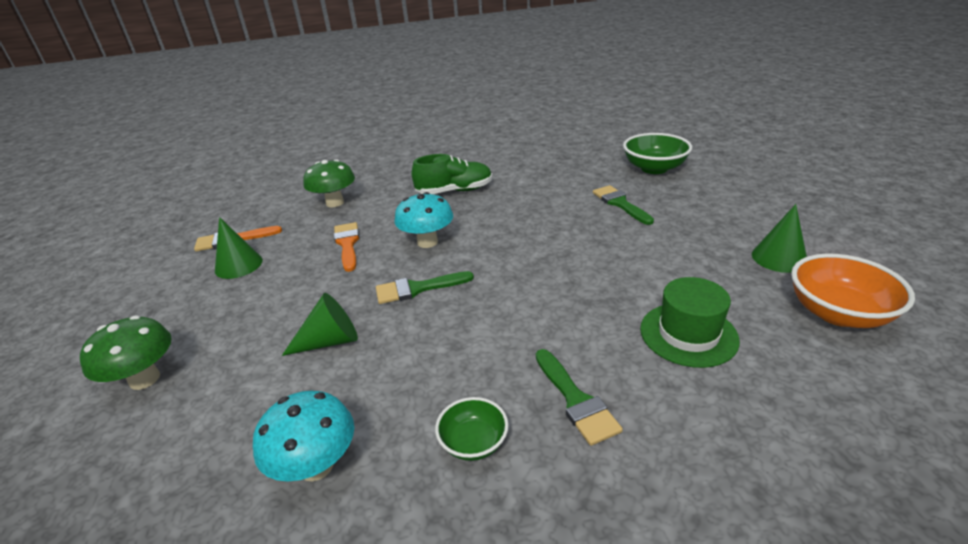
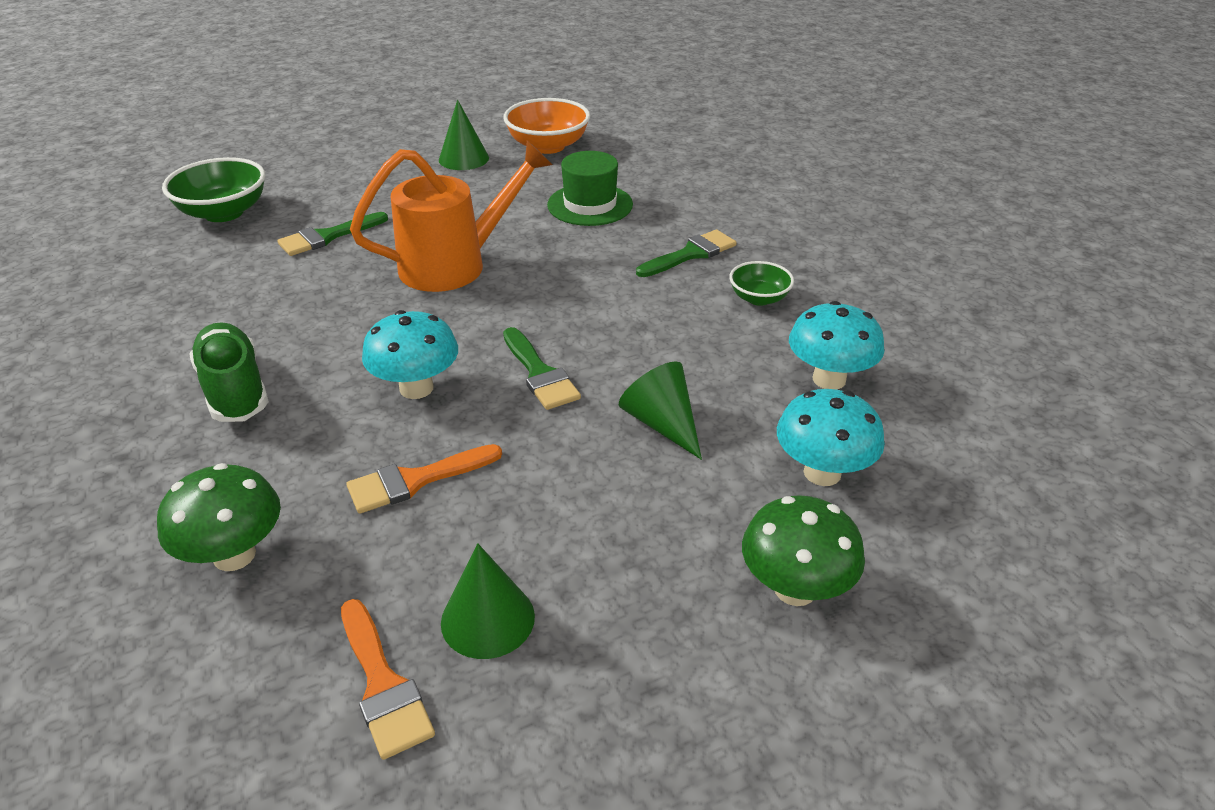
camera: 105 degrees left, 5 degrees up
none -> orange watering can [350,140,553,292]
none -> turquoise mushroom [777,389,885,486]

